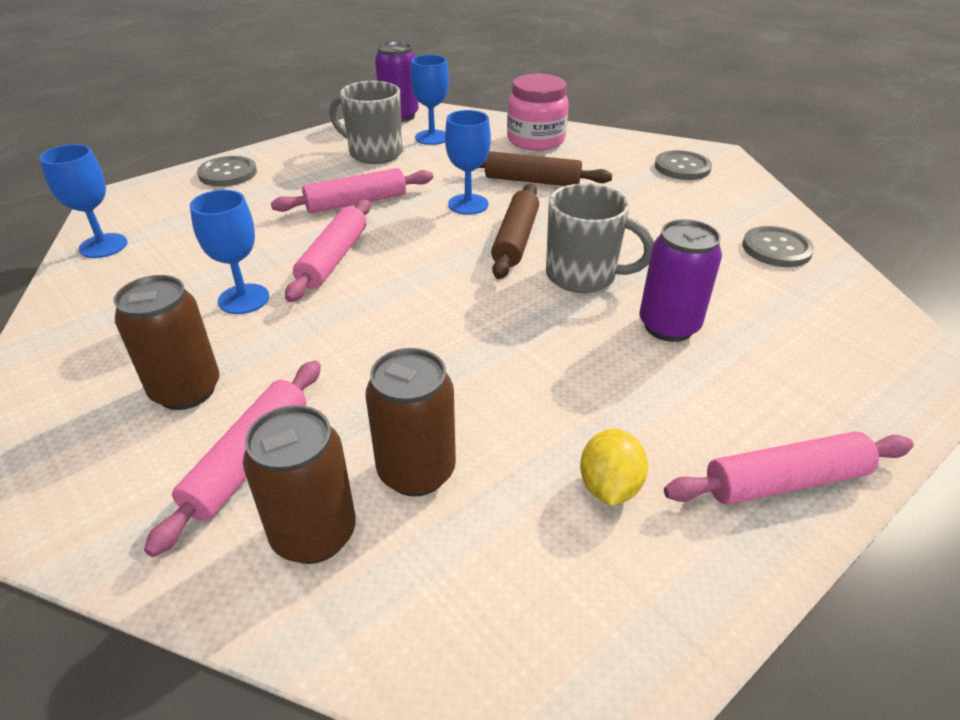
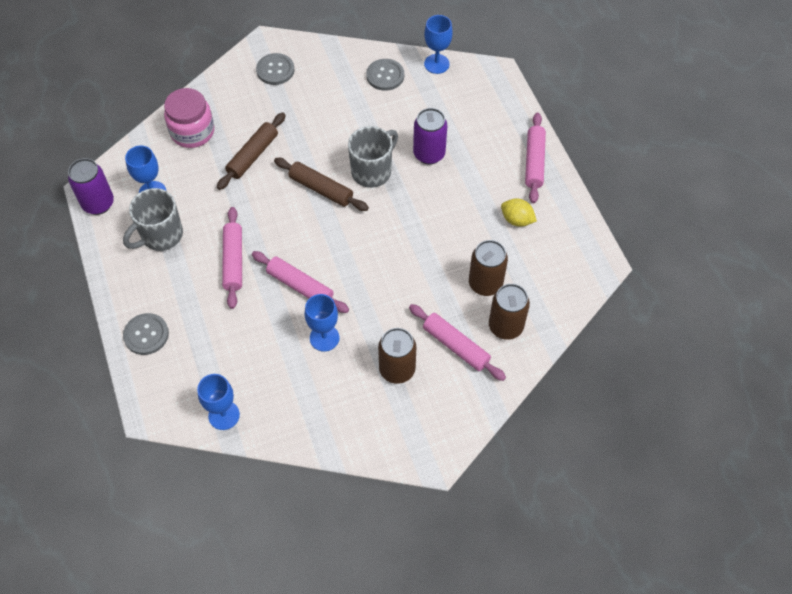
camera: 70 degrees left, 20 degrees up
blue goblet [445,110,491,215] -> blue goblet moved to [424,15,452,74]

